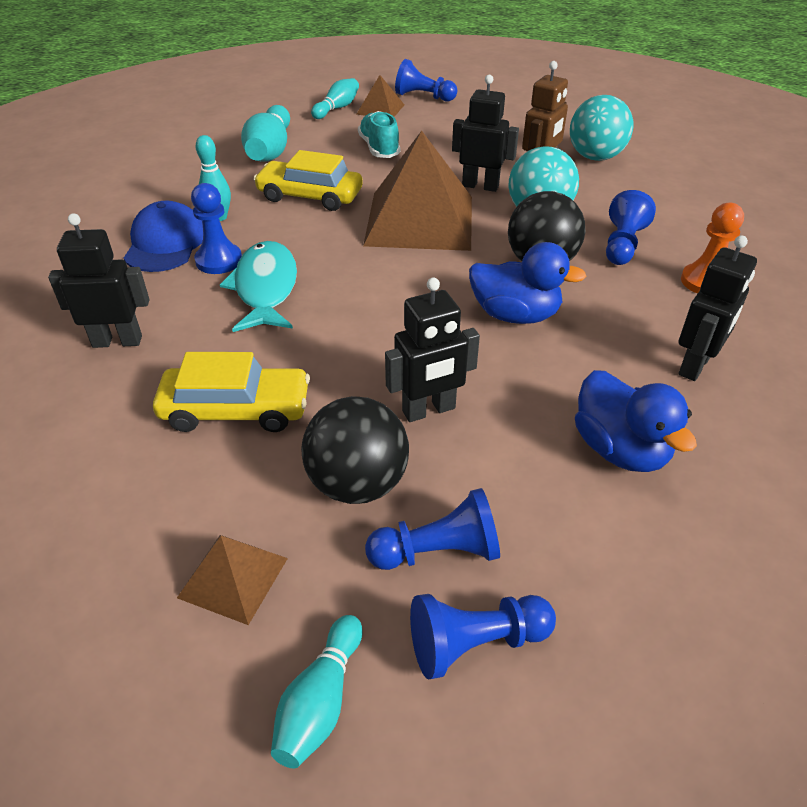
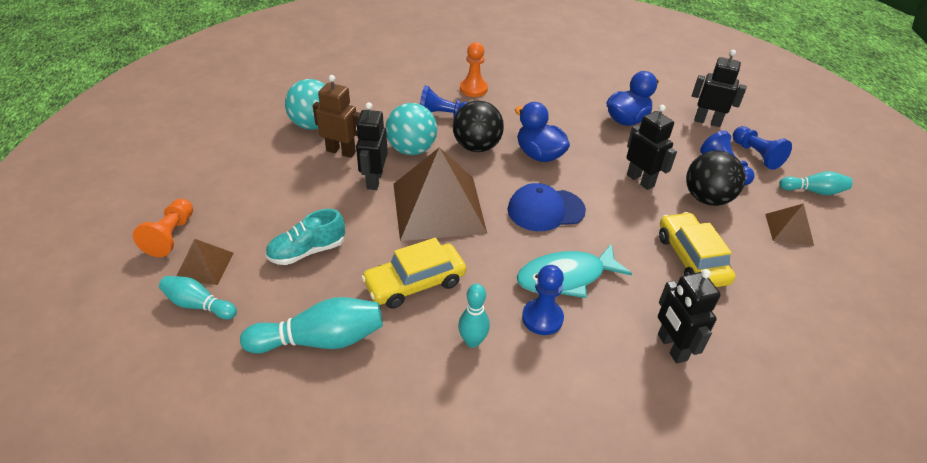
camera: 105 degrees left, 0 degrees up
blue cap [124,200,203,272] -> blue cap moved to [508,183,586,231]
yellow car [254,150,363,211] -> yellow car turned 60 degrees clockwise [361,238,466,309]
blue pawn [395,59,457,101] -> orange pawn [133,199,193,257]
blue duck [469,242,587,324] -> blue duck turned 45 degrees counterclockwise [515,102,570,162]
black robot [678,235,757,381] -> black robot moved to [692,50,747,127]

